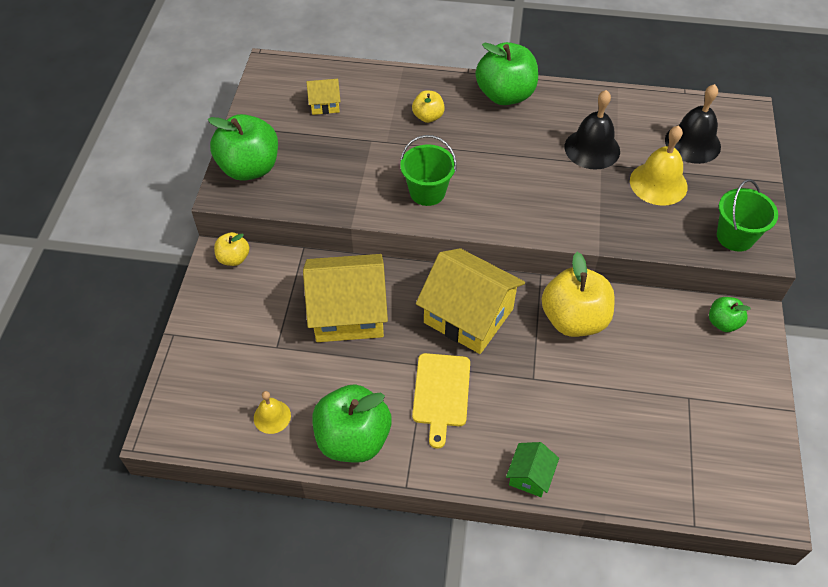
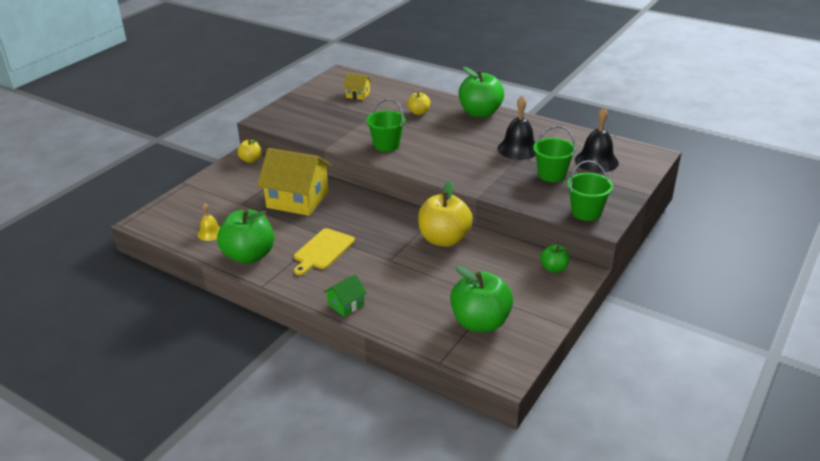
camera: 25 degrees right, 20 degrees down
green apple [208,114,278,181] -> green apple moved to [450,266,513,332]
yellow house [416,248,525,354] -> none
yellow bell [630,125,688,206] -> green bucket [533,126,576,182]

